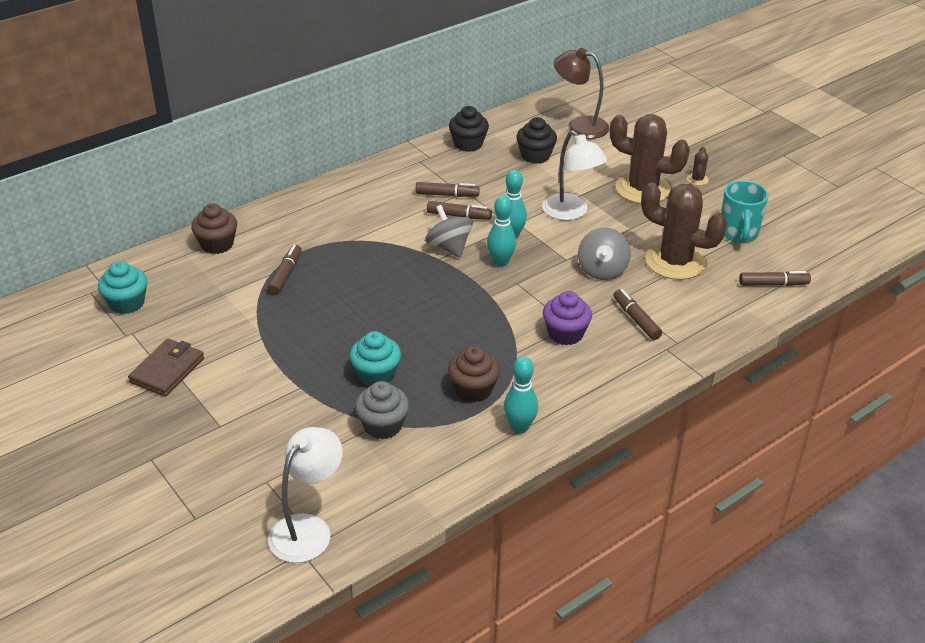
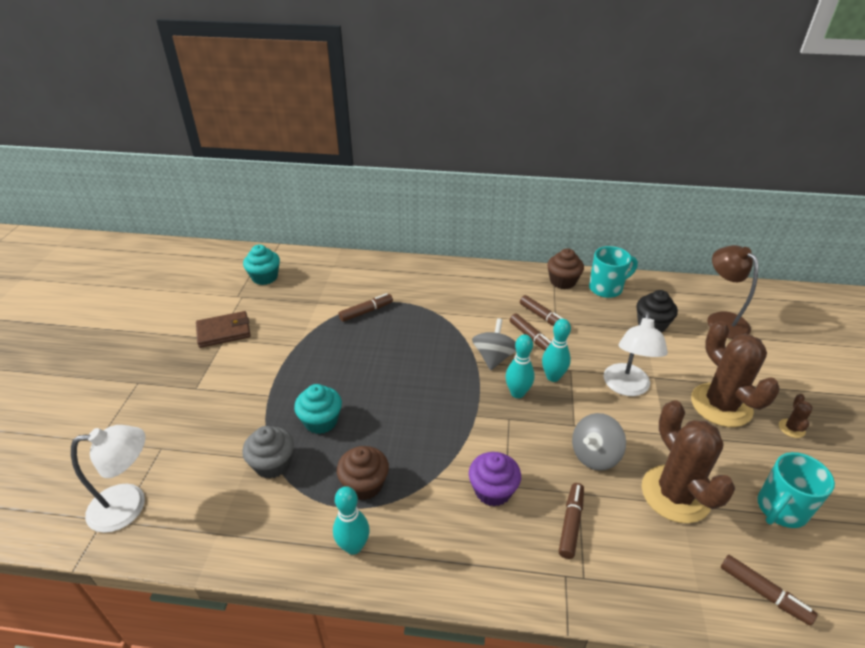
camera: 45 degrees right, 0 degrees up
brown cupcake [191,203,237,254] -> brown cupcake moved to [547,248,584,289]
black cupcake [449,106,489,152] -> turquoise mug [589,246,638,298]
brown cactus [687,147,709,186] -> brown cactus turned 45 degrees counterclockwise [779,394,813,438]

